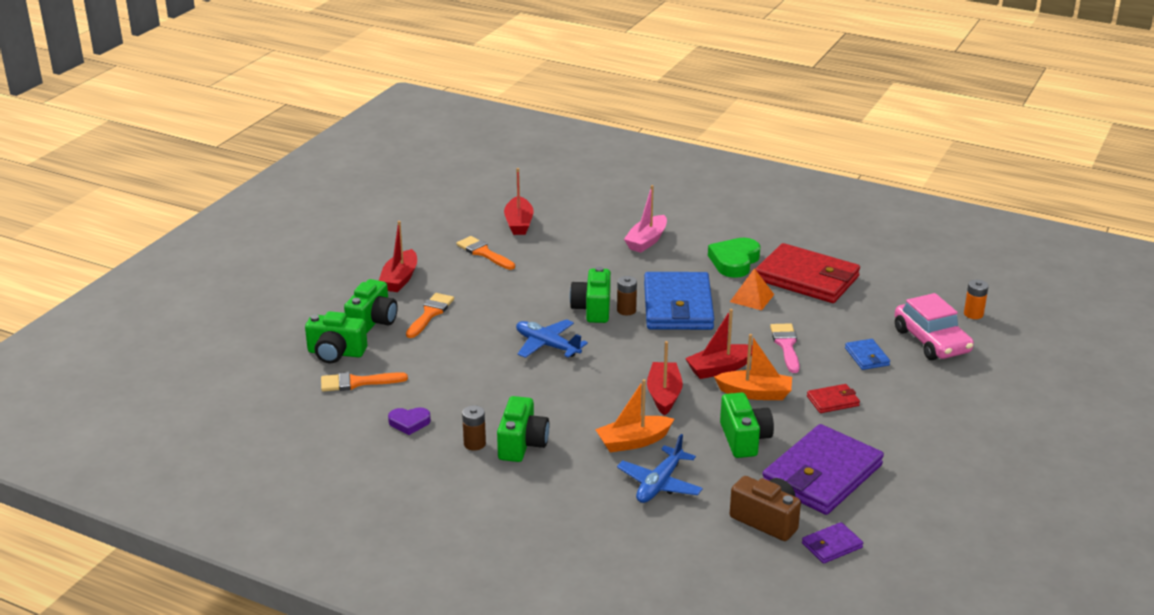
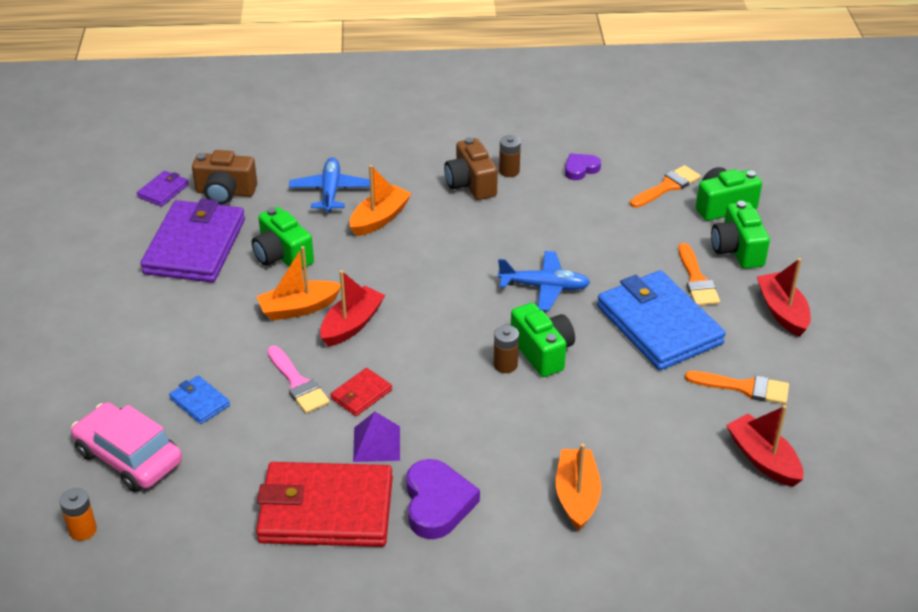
camera: 150 degrees right, 10 degrees up
green camera [497,396,549,462] -> brown camera [444,137,498,200]
pink boat [624,185,667,253] -> orange boat [556,444,601,530]
blue wallet [644,272,714,330] -> blue wallet moved to [597,270,726,370]
red boat [647,341,683,416] -> none
green heart [708,238,761,278] -> purple heart [406,459,480,539]
orange pyramid [730,268,774,310] -> purple pyramid [353,412,400,462]
red wallet [807,384,860,413] -> red wallet moved to [330,368,392,416]

